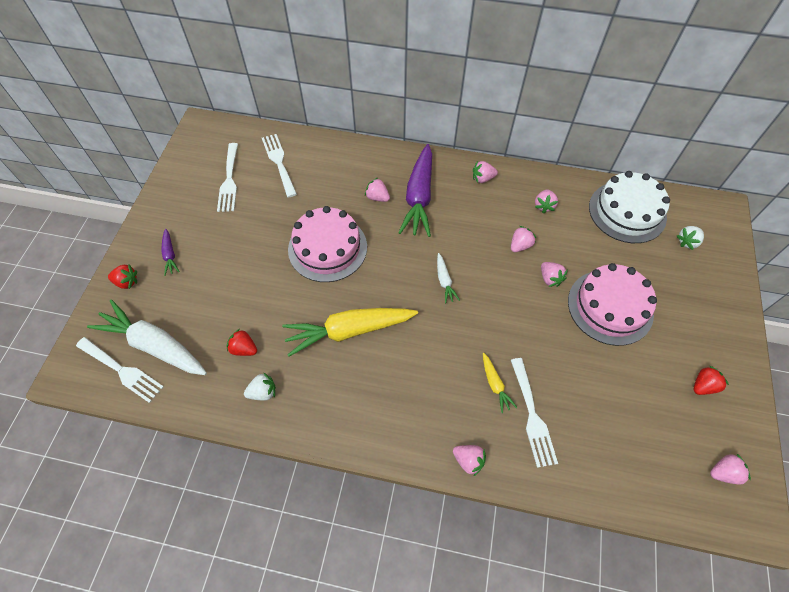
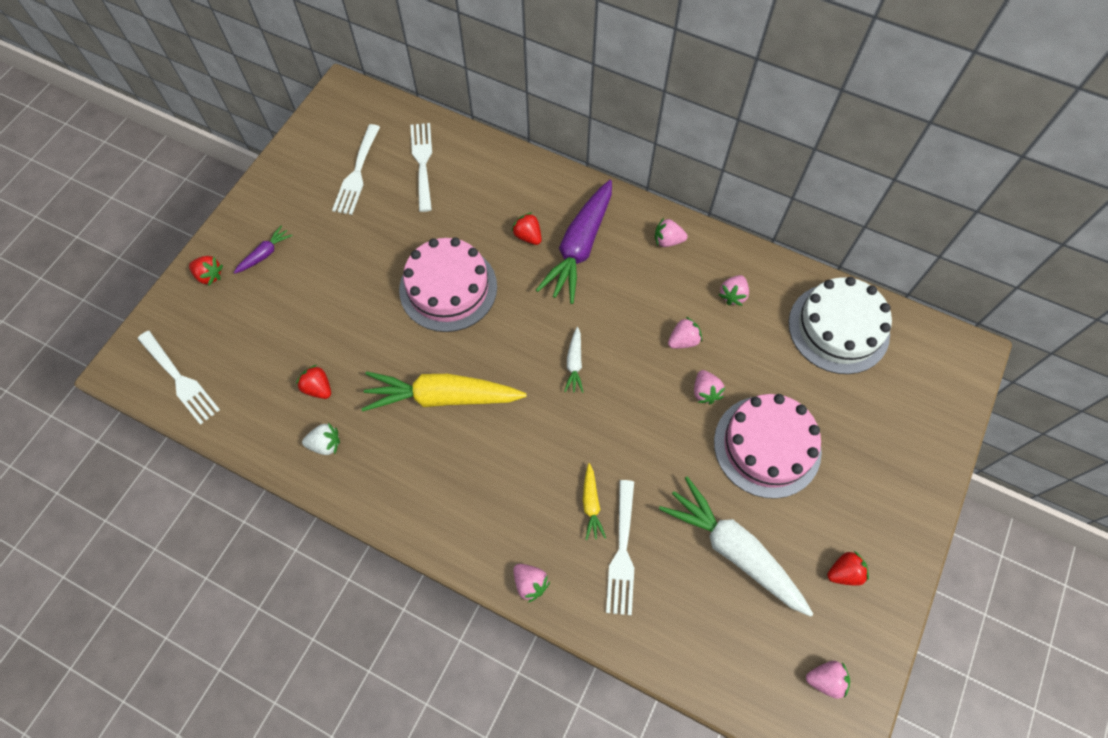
camera: 15 degrees right, 5 degrees up
white carrot [87,300,207,375] -> white carrot moved to [659,477,813,617]
purple carrot [161,229,180,276] -> purple carrot turned 135 degrees counterclockwise [234,226,293,274]
pink strawberry [365,178,390,202] -> red strawberry [511,212,542,245]
white strawberry [677,226,704,250] -> none

